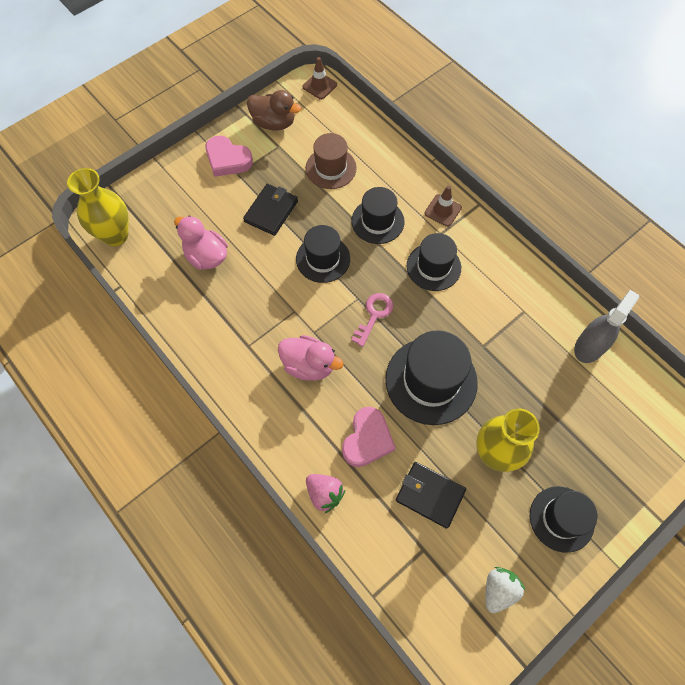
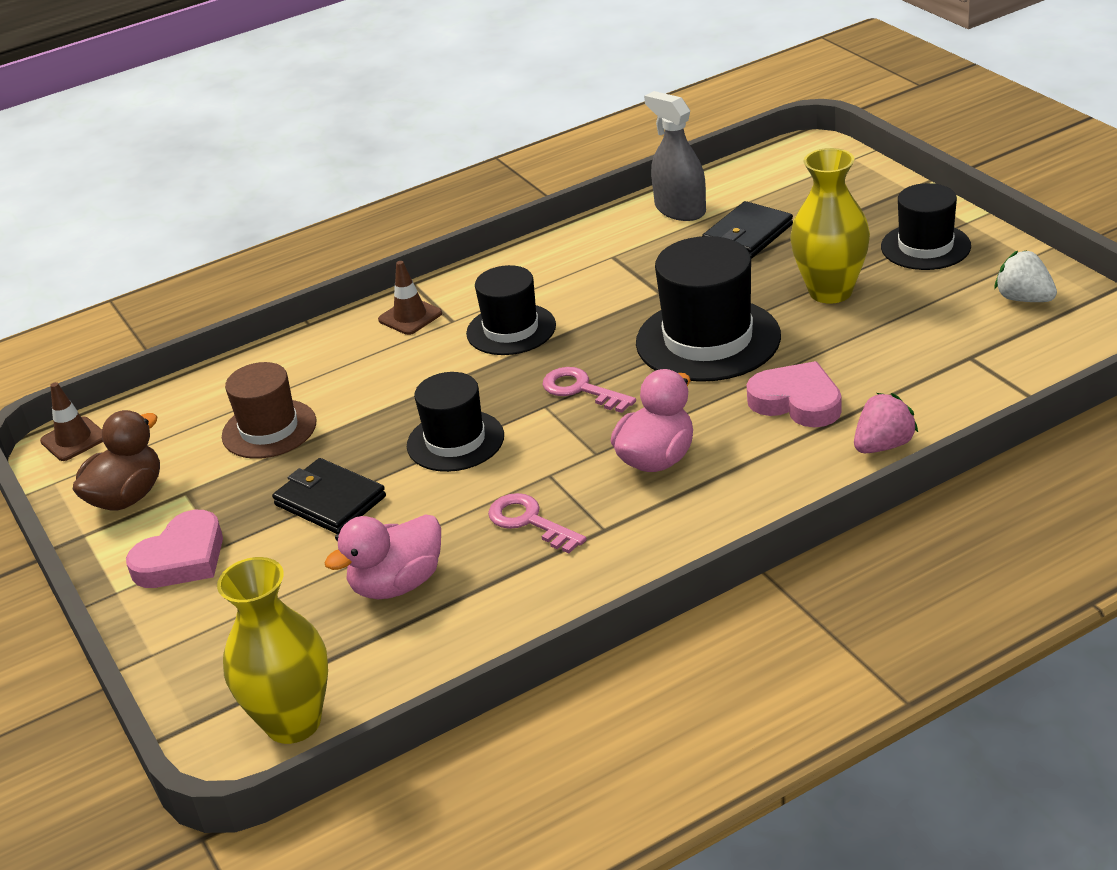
camera: 75 degrees left, 30 degrees down
black hat [351,187,404,244] -> none
black wallet [396,462,466,529] -> black wallet moved to [702,201,793,259]
none -> pink key [488,493,587,553]

